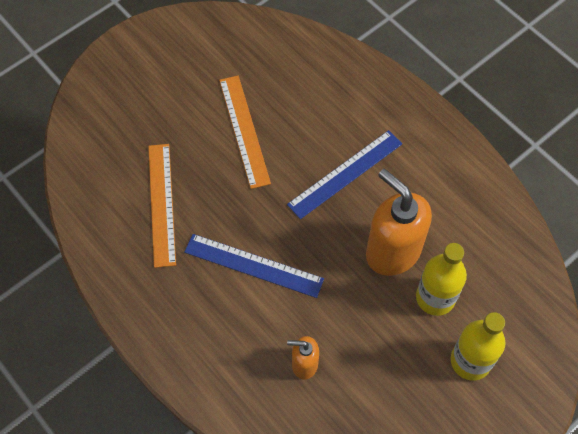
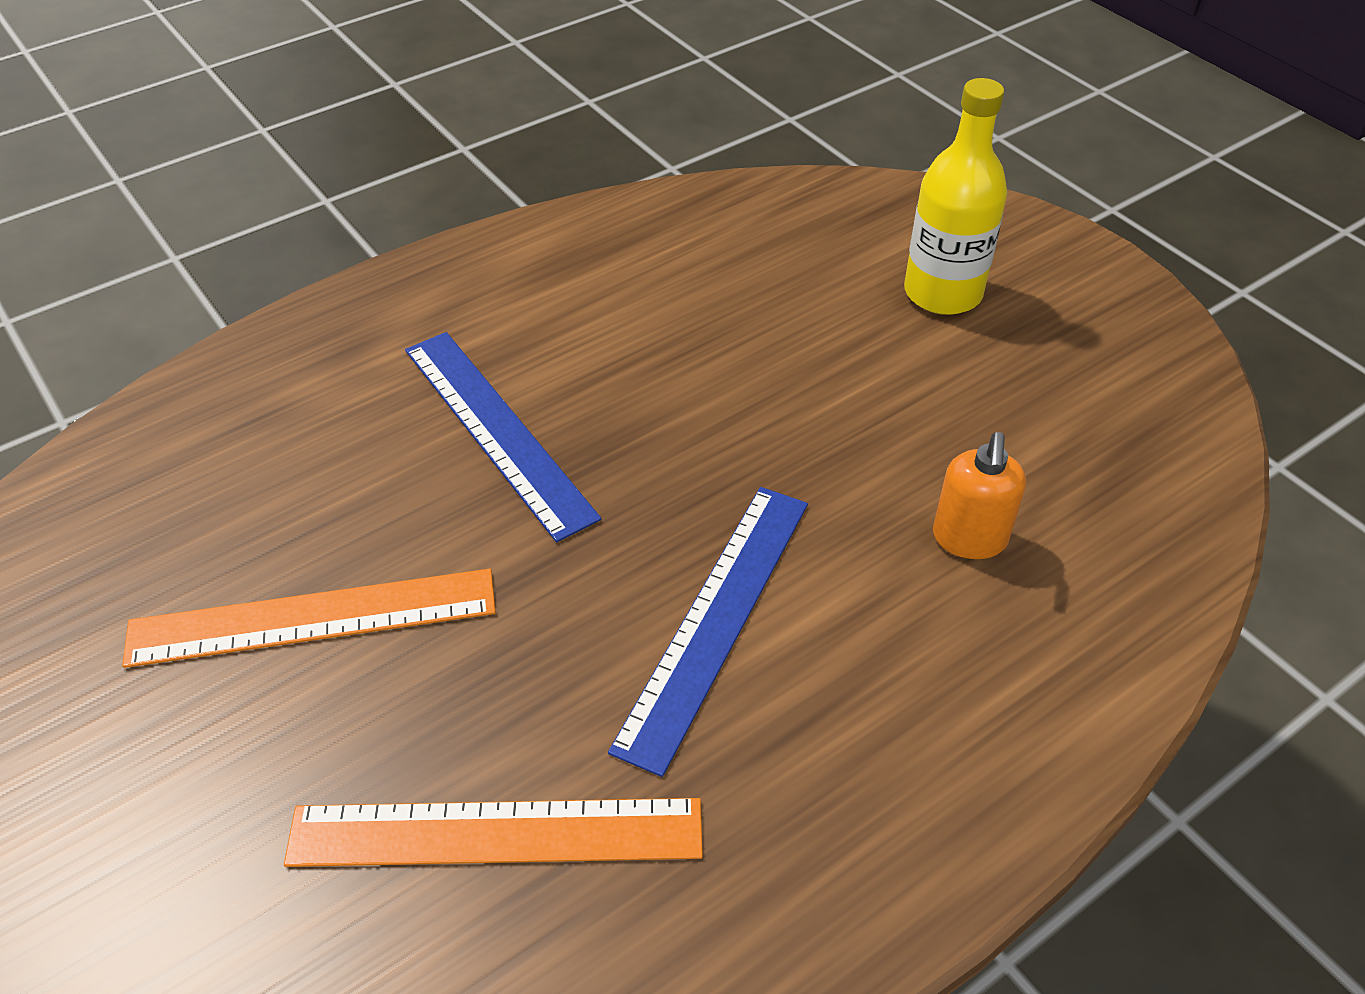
camera: 85 degrees left, 15 degrees down
orange soap dispenser [366,169,432,276] -> none
yellow bottle [416,243,467,316] -> none

